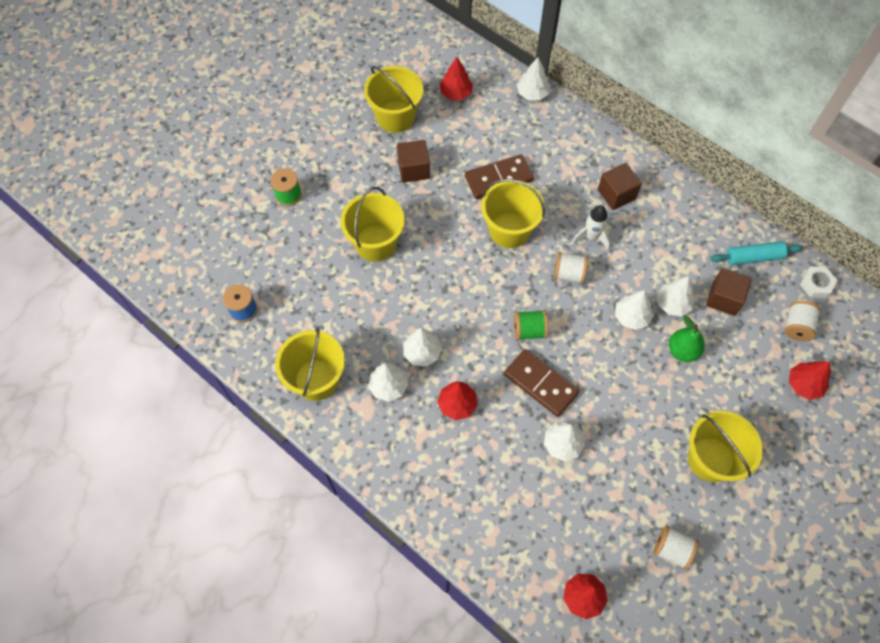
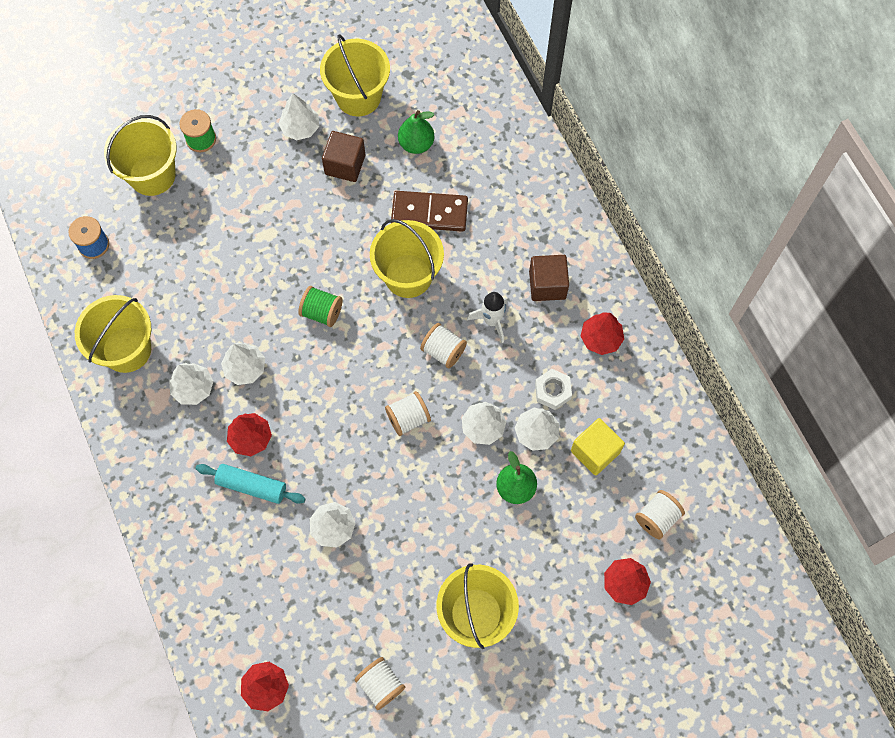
camera: 25 degrees right, 5 degrees up
yellow bucket [340,187,405,262] -> yellow bucket moved to [104,115,177,196]
red tree [439,57,473,100] -> red tree moved to [580,312,624,355]
brown domino [504,349,579,417] -> none
green spool [514,310,548,340] -> green spool moved to [298,286,343,327]
white tree [517,58,550,100] -> white tree moved to [279,93,319,140]
brown cube [706,268,752,316] -> yellow cube [571,418,625,476]
turquoise rolling pin [710,241,803,265] -> turquoise rolling pin moved to [196,464,306,504]
white nut [800,267,837,298] -> white nut moved to [535,369,572,410]
none -> white spool [385,391,431,436]
none -> green pear [398,110,434,154]

